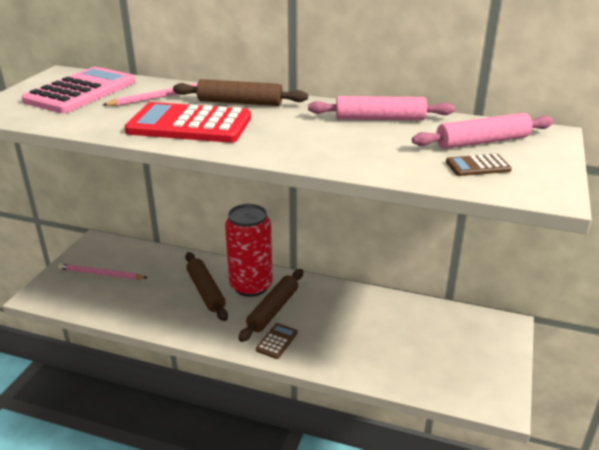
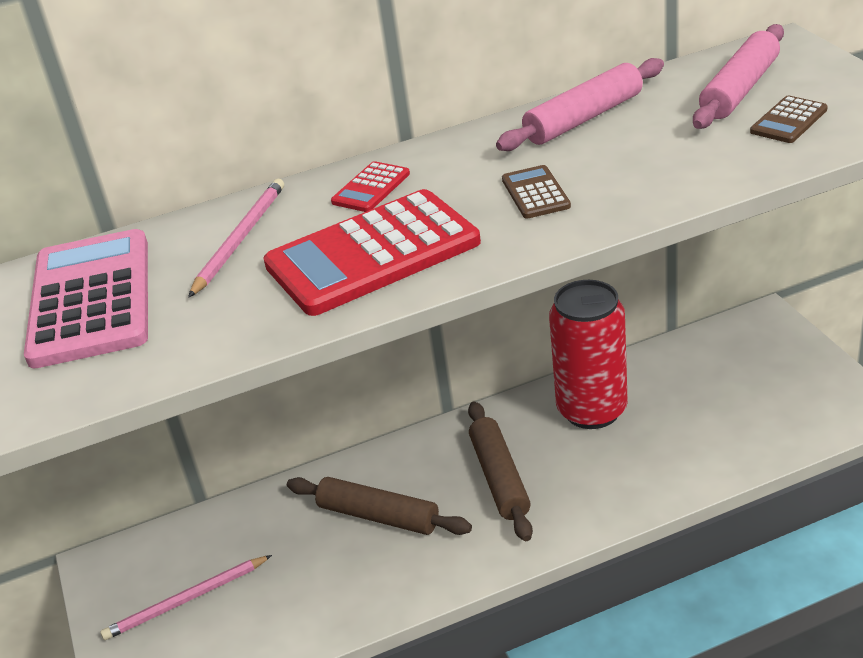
camera: 35 degrees left, 5 degrees up
brown rolling pin [173,79,308,106] -> red calculator [331,161,410,212]
red can [225,204,273,297] -> red can moved to [549,280,628,429]
brown calculator [256,323,298,359] -> brown calculator moved to [502,165,571,219]

